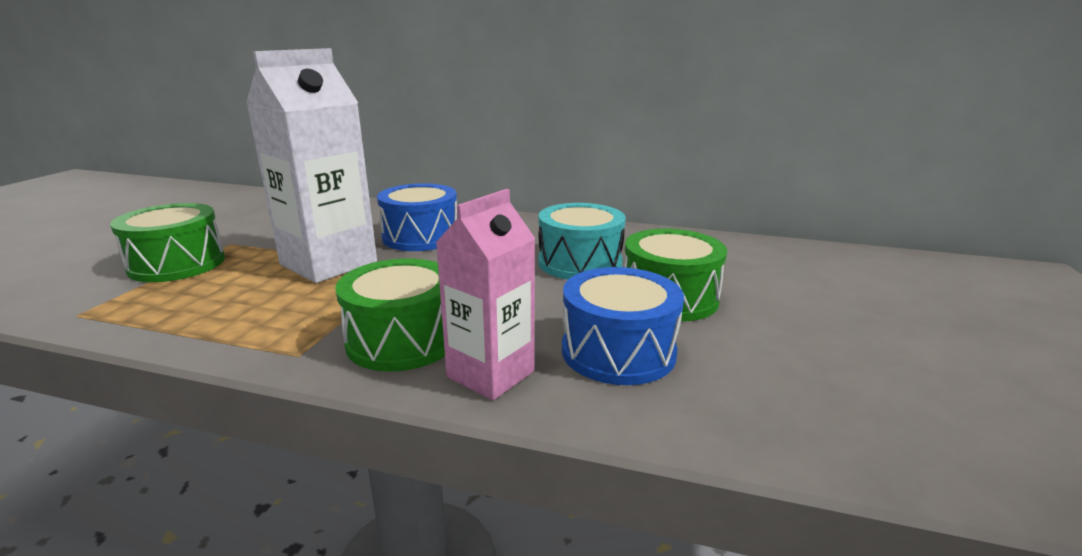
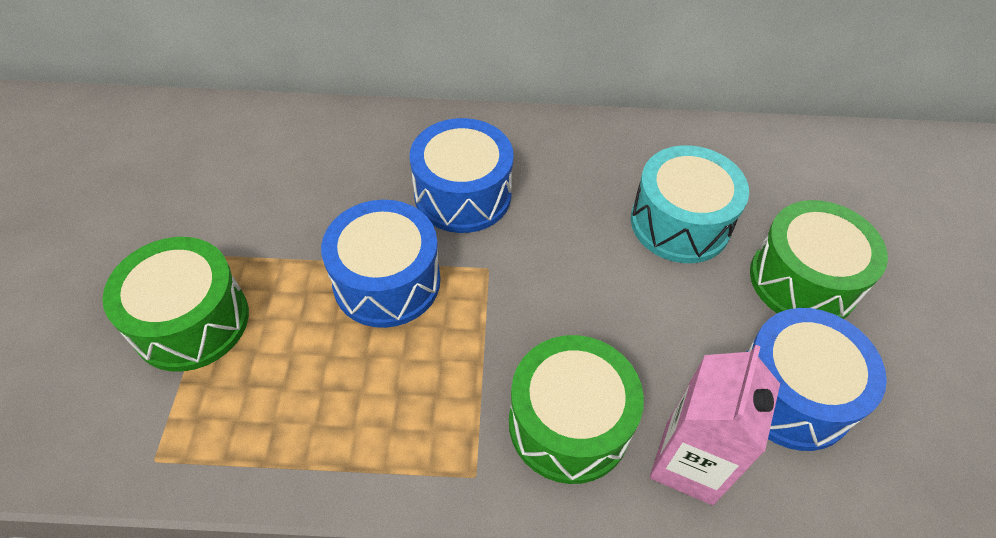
camera: 15 degrees left, 30 degrees up
white carton [246,48,377,283] -> blue drum [321,200,441,328]

